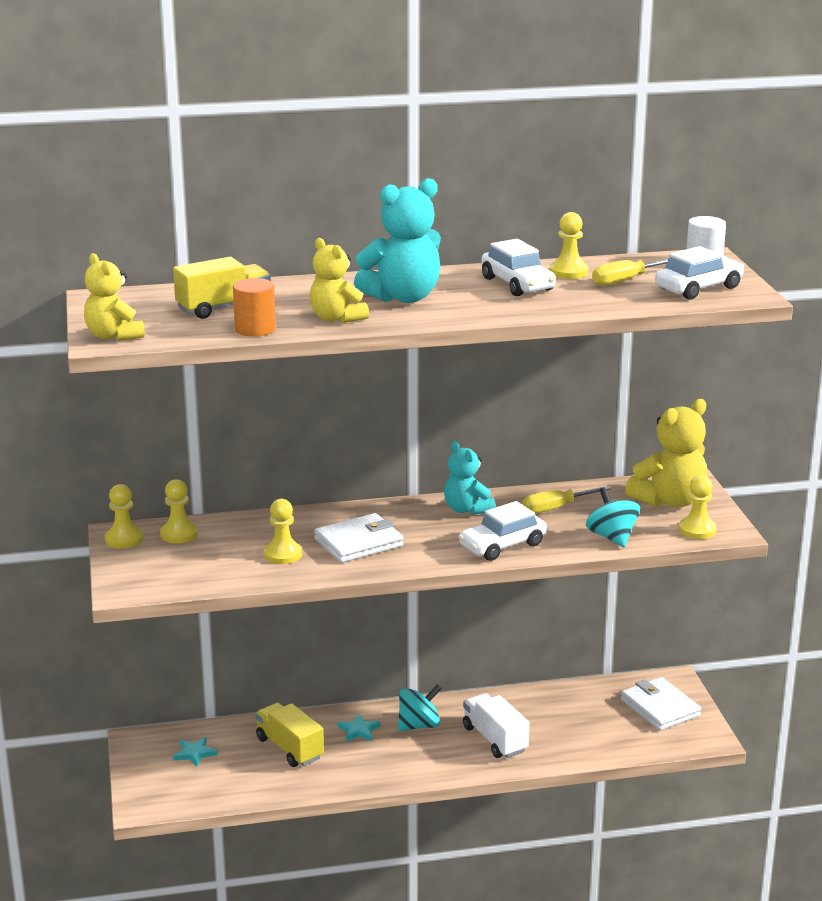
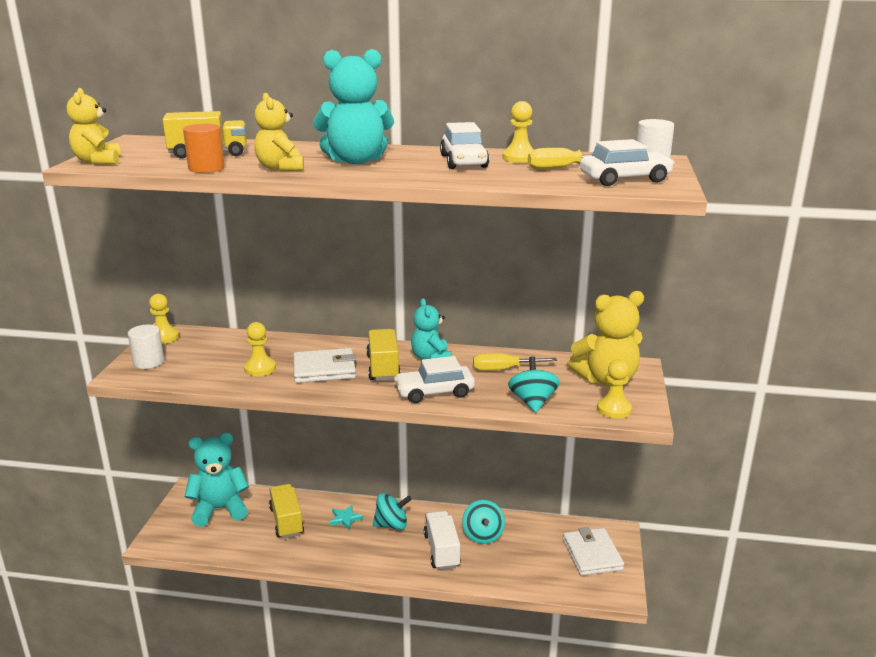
camera: 20 degrees right, 0 degrees up
yellow pawn [160,479,198,543] -> none
turquoise star [173,737,217,767] -> turquoise teddy bear [184,433,249,526]
none -> white cylinder [128,325,164,369]
none -> yellow truck [367,329,401,381]
none -> turquoise spinning top [462,500,505,544]

